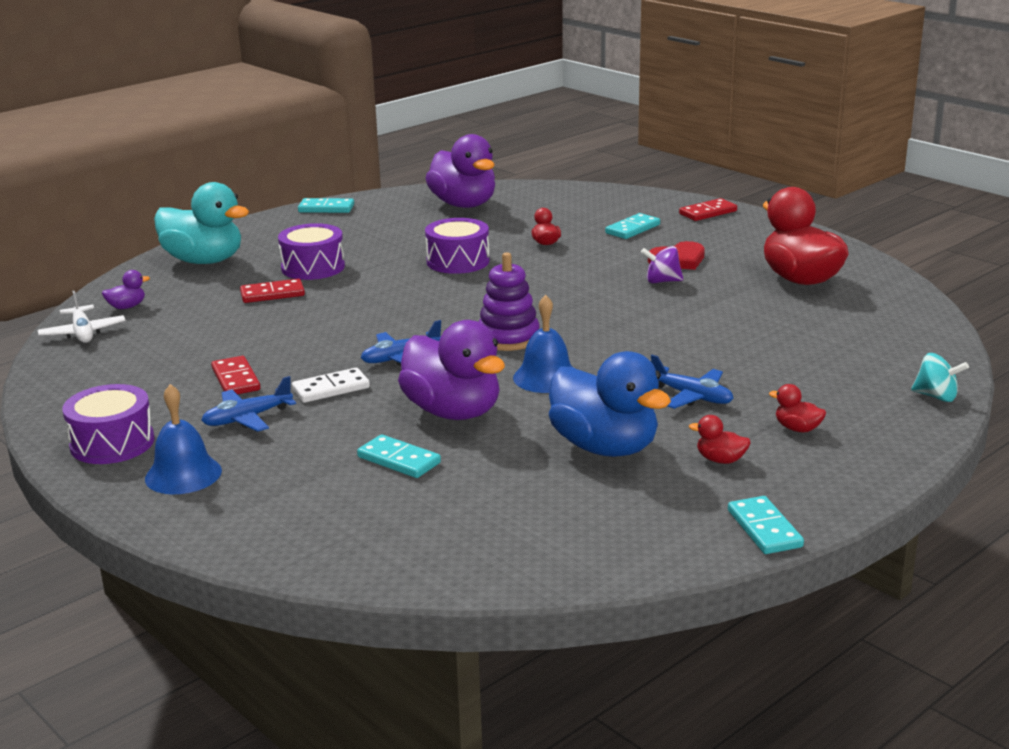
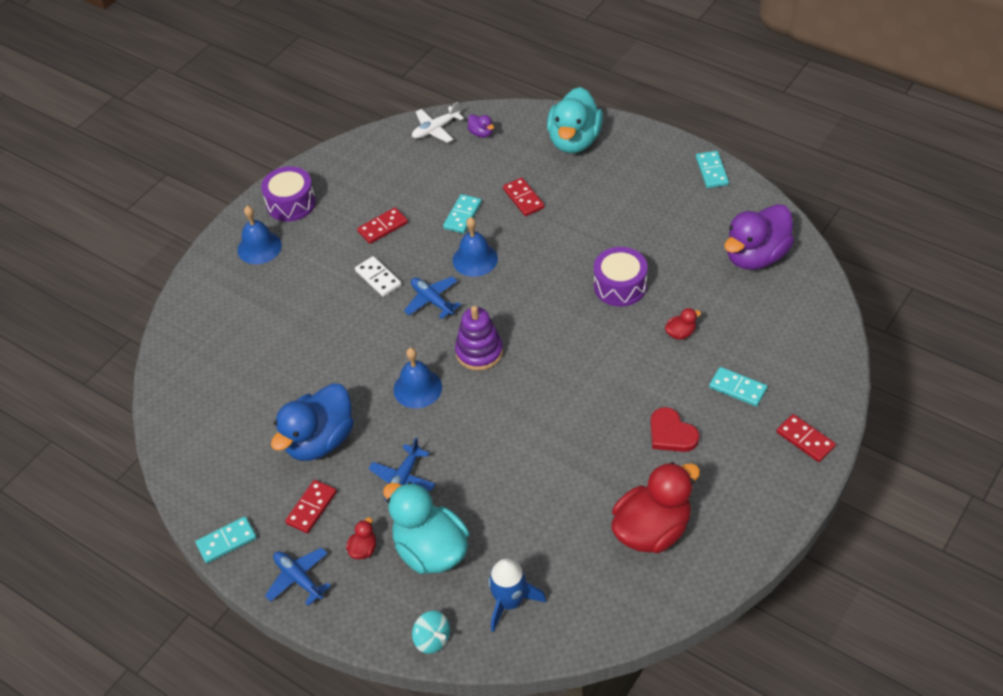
camera: 80 degrees right, 25 degrees up
blue plane [201,376,296,432] -> blue plane moved to [265,548,331,606]
purple drum [278,223,345,280] -> none
turquoise domino [357,434,441,478] -> turquoise domino moved to [443,194,482,234]
purple duck [398,320,505,420] -> none
purple spinning top [641,246,683,283] -> none
red duck [689,415,751,464] -> red domino [285,480,337,533]
turquoise spinning top [911,353,969,402] -> turquoise spinning top turned 60 degrees counterclockwise [412,611,450,654]
none -> turquoise duck [383,482,469,574]
none -> blue bell [453,217,498,277]
none -> blue rocket [488,558,546,632]

